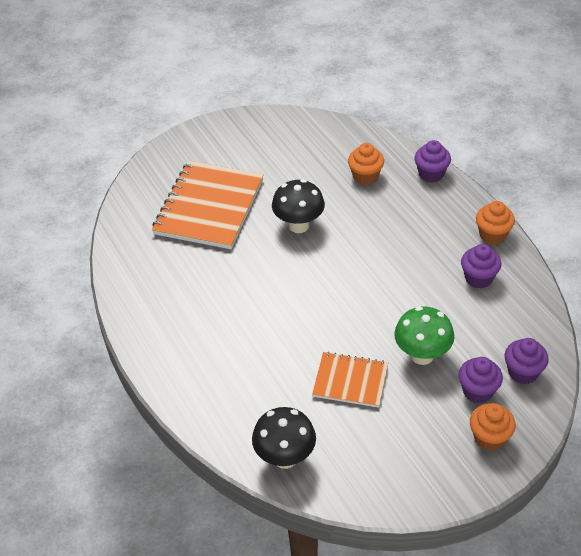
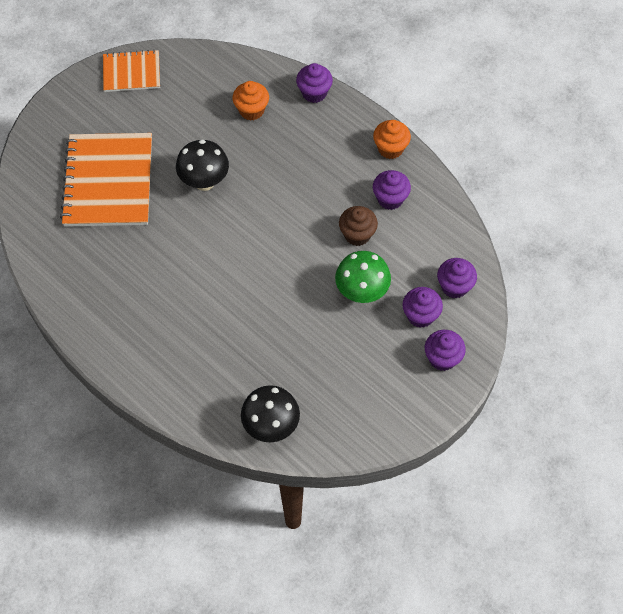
camera: 20 degrees left, 15 degrees up
orange notebook [312,352,388,408] -> orange notebook moved to [103,50,160,92]
orange cupcake [470,403,516,451] -> purple cupcake [425,330,466,371]
none -> brown cupcake [339,206,378,246]

